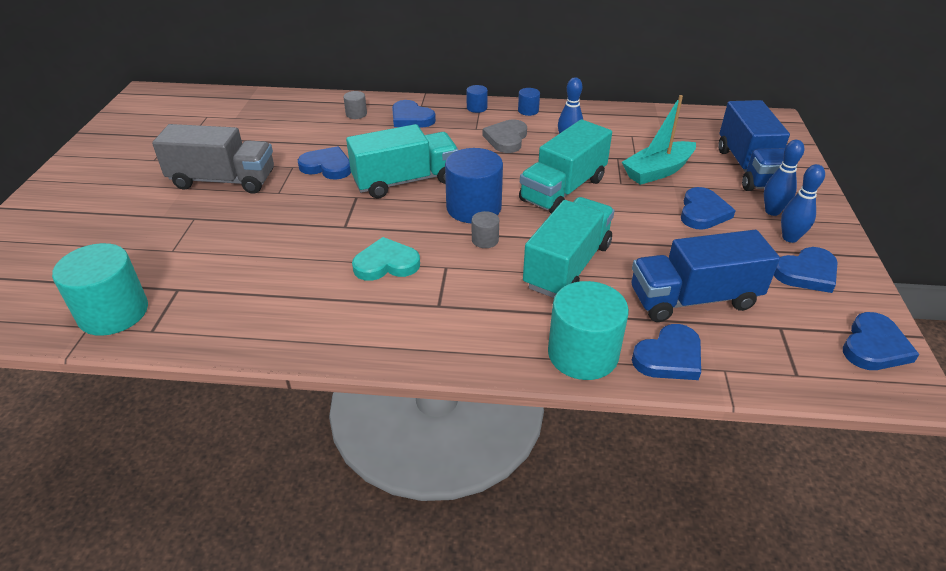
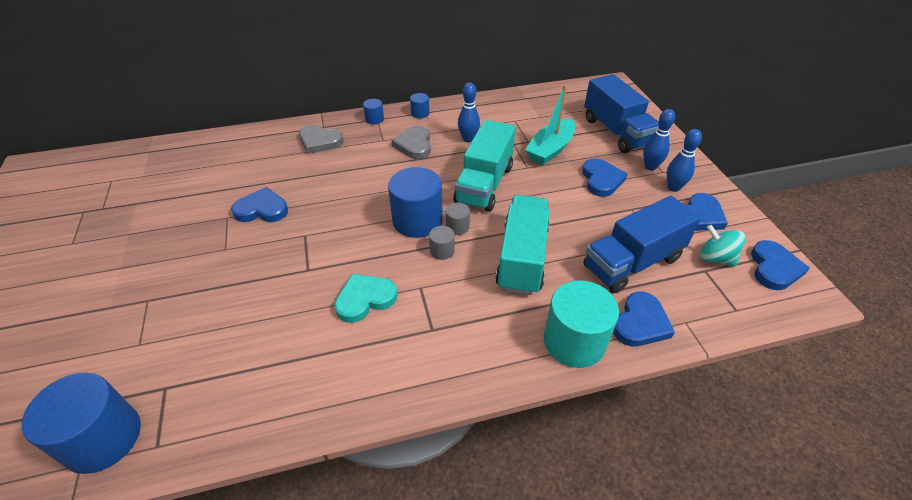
camera: 20 degrees left, 5 degrees up
turquoise cylinder [52,243,148,336] -> blue cylinder [22,372,141,474]
grey truck [152,124,274,194] -> none
grey cylinder [343,91,367,119] -> grey cylinder moved to [446,203,470,235]
turquoise truck [346,124,458,198] -> none
blue heart [392,100,436,127] -> grey heart [299,124,344,154]
none -> turquoise spinning top [699,225,746,267]

